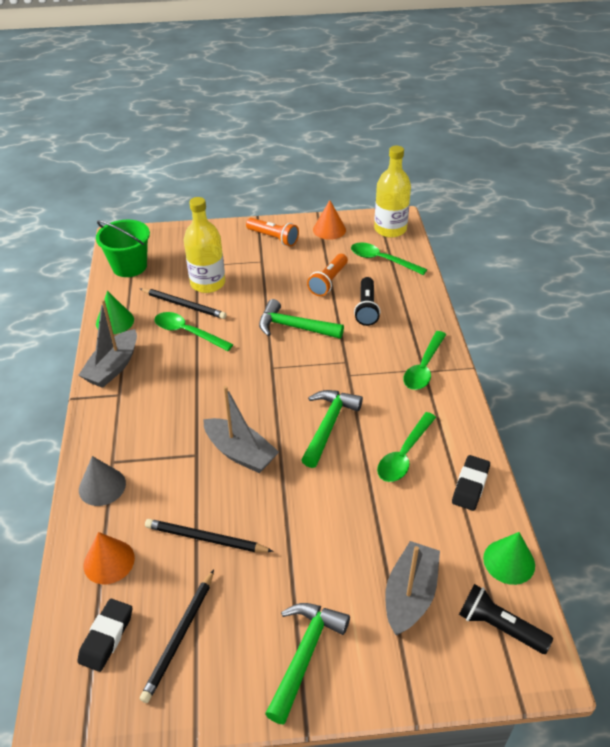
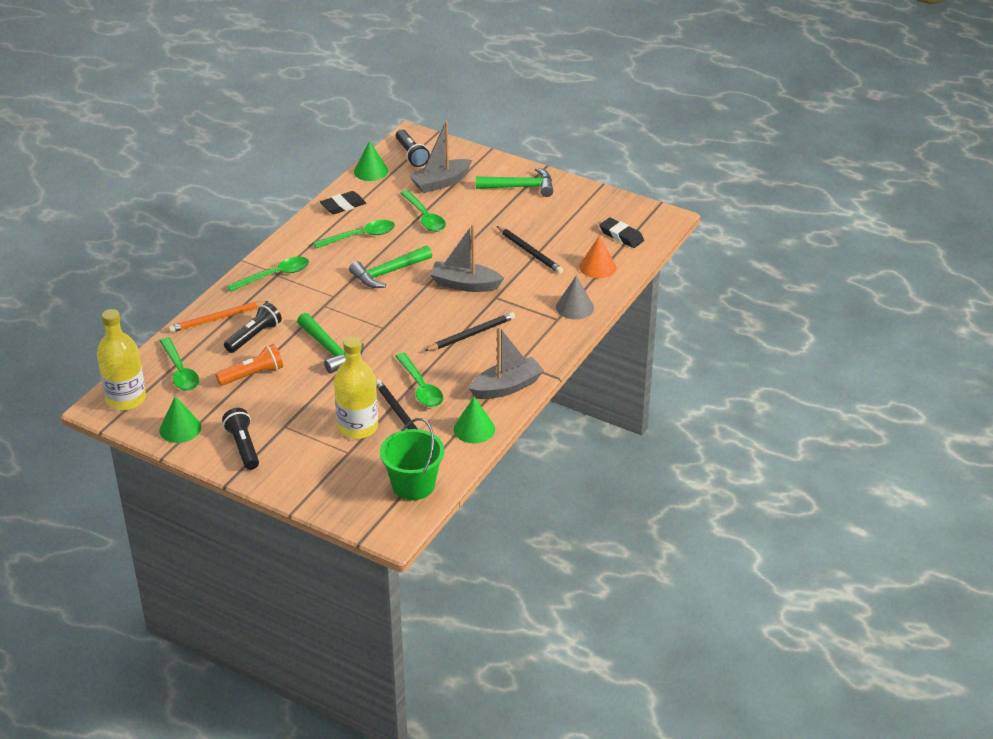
camera: 145 degrees left, 5 degrees down
black eraser [77,599,132,672] -> black eraser turned 75 degrees clockwise [599,218,644,248]
black pencil [140,570,214,703] -> black pencil moved to [425,312,515,351]
grey boat [203,386,279,473] -> grey boat turned 60 degrees counterclockwise [430,224,504,292]
orange flashlight [246,218,299,246] -> black flashlight [222,408,259,470]
green hammer [265,603,350,725] -> green hammer turned 150 degrees counterclockwise [476,167,553,197]
orange cone [313,200,346,240] -> green cone [159,396,201,443]
none -> orange pencil [168,301,269,333]
none -> green spoon [400,190,446,232]

